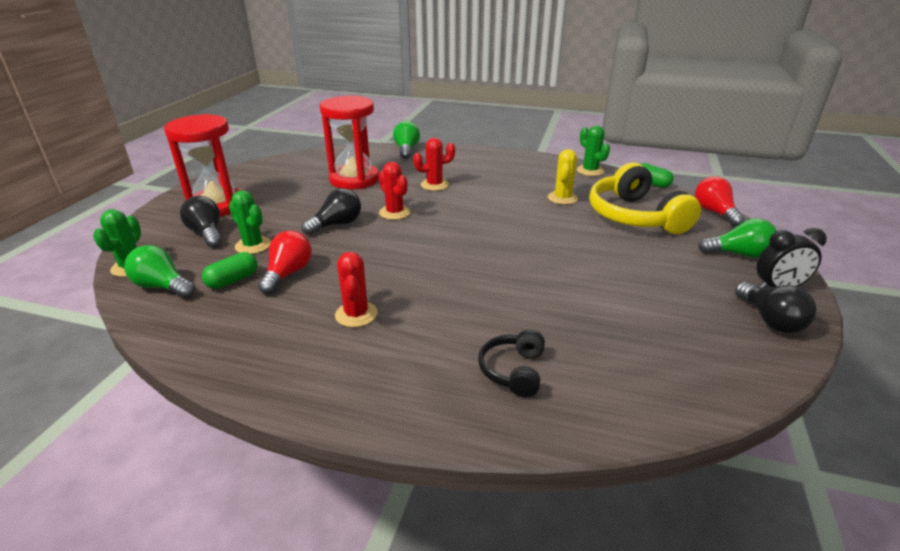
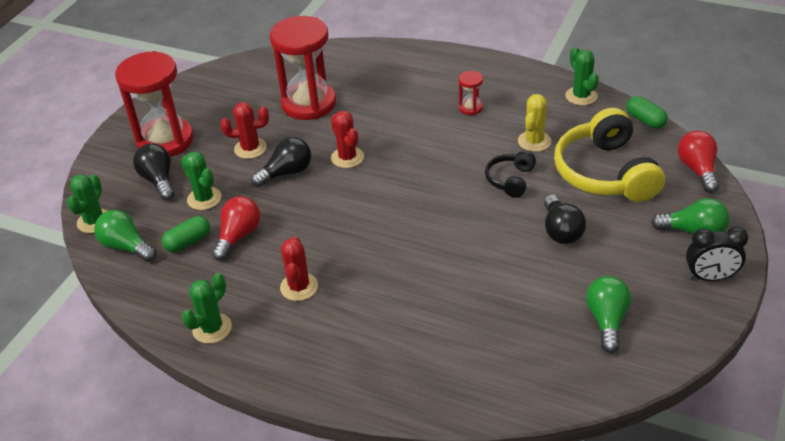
camera: 10 degrees right, 10 degrees up
green light bulb [393,121,420,159] -> green light bulb moved to [586,276,631,353]
red cactus [413,138,455,191] -> red cactus moved to [220,102,269,159]
black headphones [478,330,545,397] -> black headphones moved to [485,151,536,198]
black light bulb [735,282,817,333] -> black light bulb moved to [544,194,586,244]
none -> green cactus [182,273,232,344]
none -> red hourglass [459,71,483,115]

